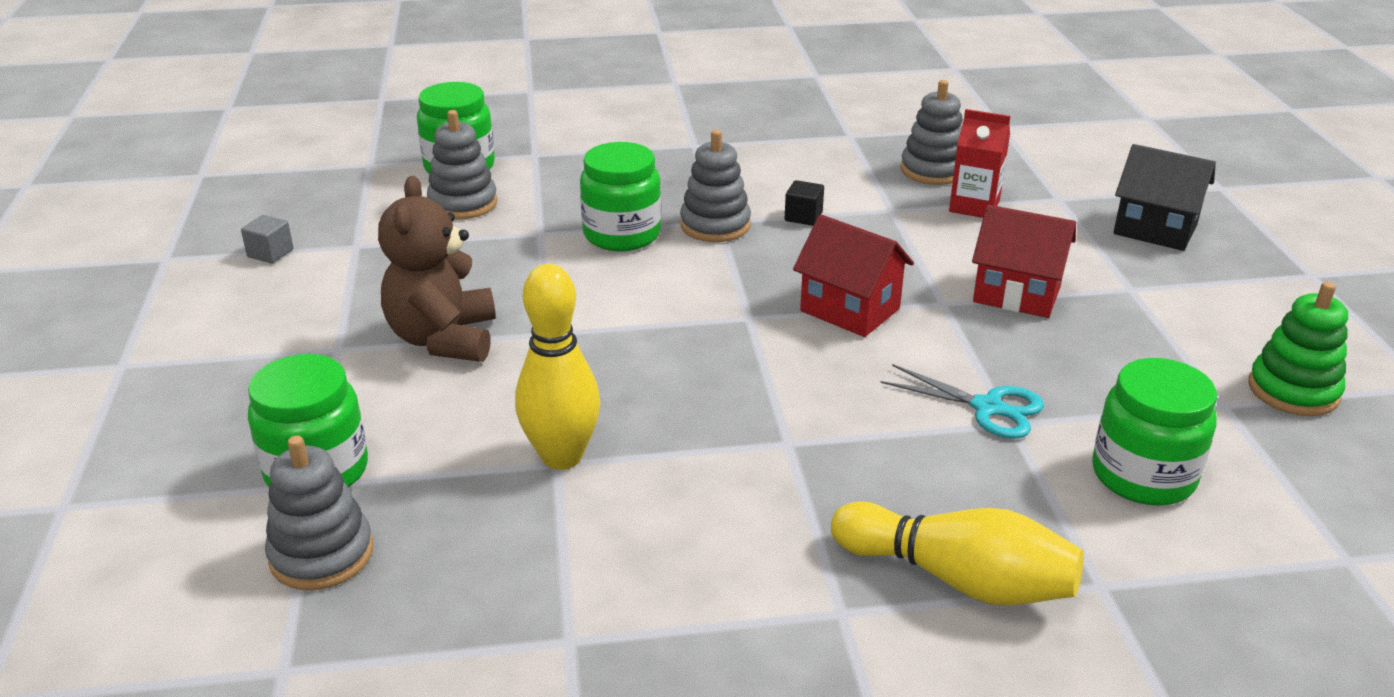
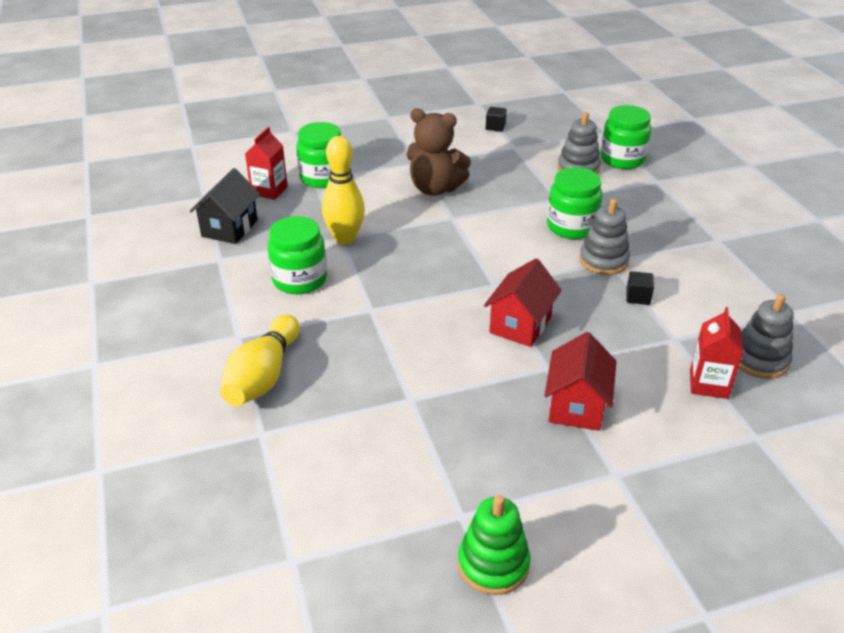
camera: 80 degrees right, 5 degrees up
grey cube [241,215,294,263] -> black cube [486,107,507,132]
grey stacking toy [265,435,373,590] -> red carton [245,127,288,200]
brown teddy bear [378,176,496,362] -> brown teddy bear turned 150 degrees counterclockwise [407,108,471,196]
turquoise scissors [880,364,1044,439] -> none
green jar [1092,358,1217,506] -> green jar moved to [267,216,327,295]
black house [1113,144,1216,251] -> black house moved to [190,168,260,244]

